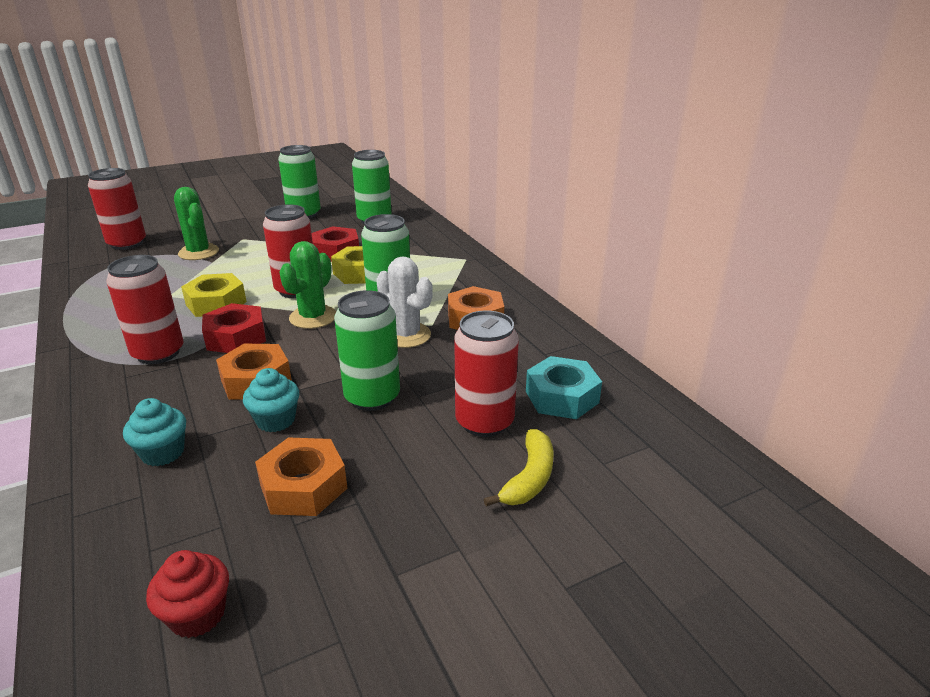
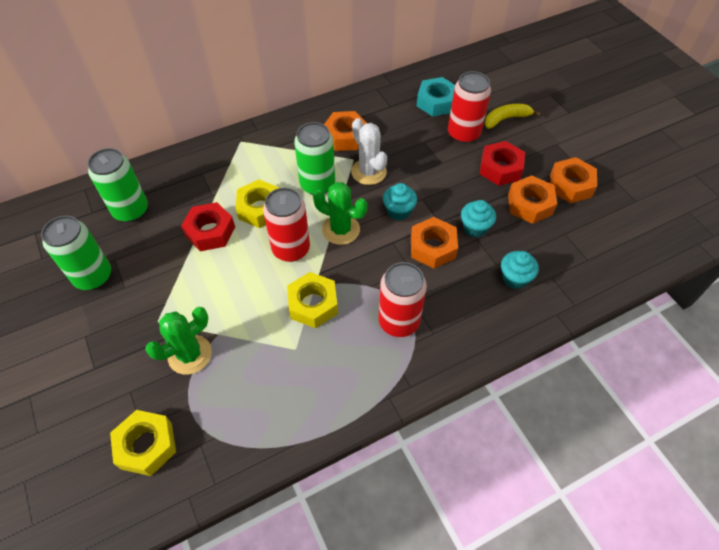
camera: 90 degrees left, 25 degrees up
red can [88,168,146,250] -> yellow nut [110,410,176,476]
red cupcake [146,550,229,638] -> none
red nut [202,303,266,353] -> red nut moved to [479,141,525,186]
green can [334,290,400,411] -> none
white cactus [376,256,433,348] -> white cactus turned 75 degrees counterclockwise [351,118,387,185]
yellow banana [484,429,554,507] -> yellow banana turned 45 degrees counterclockwise [485,104,541,129]
none -> turquoise cupcake [383,183,417,220]
none -> orange nut [550,157,597,203]

